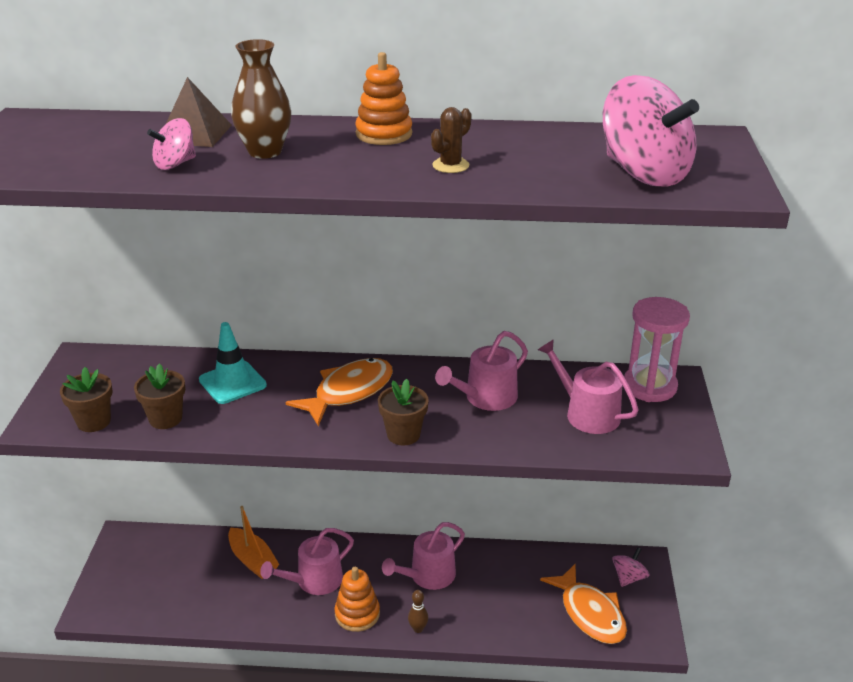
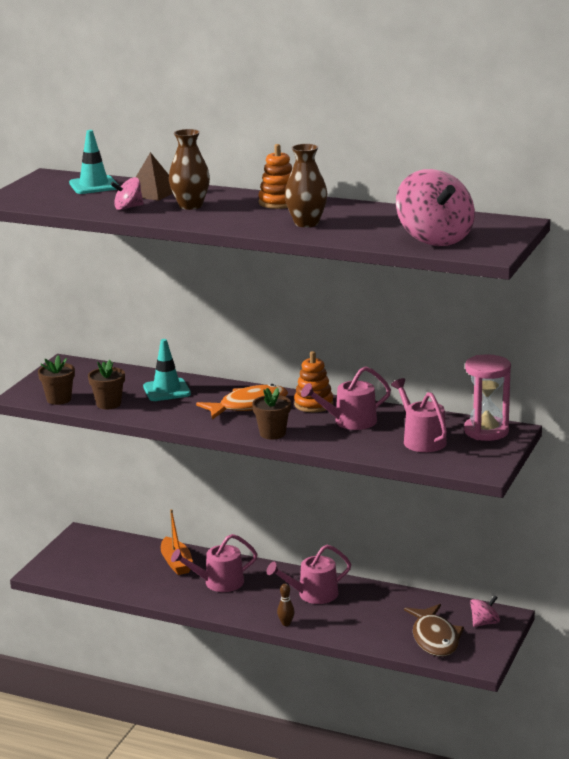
camera: 20 degrees right, 10 degrees down
orange stacking toy [335,567,380,632] -> orange stacking toy moved to [294,351,334,412]
brown cactus [431,107,472,173] -> brown vase [285,144,327,227]
orange fish [540,564,627,644] -> brown fish [404,604,464,657]
none -> turquoise traffic cone [69,130,118,194]

